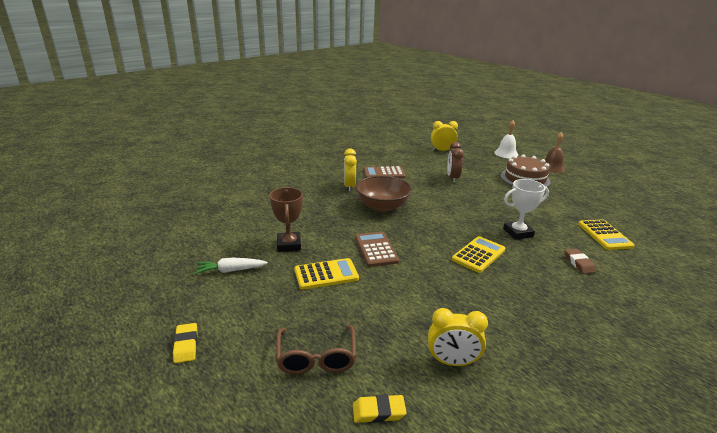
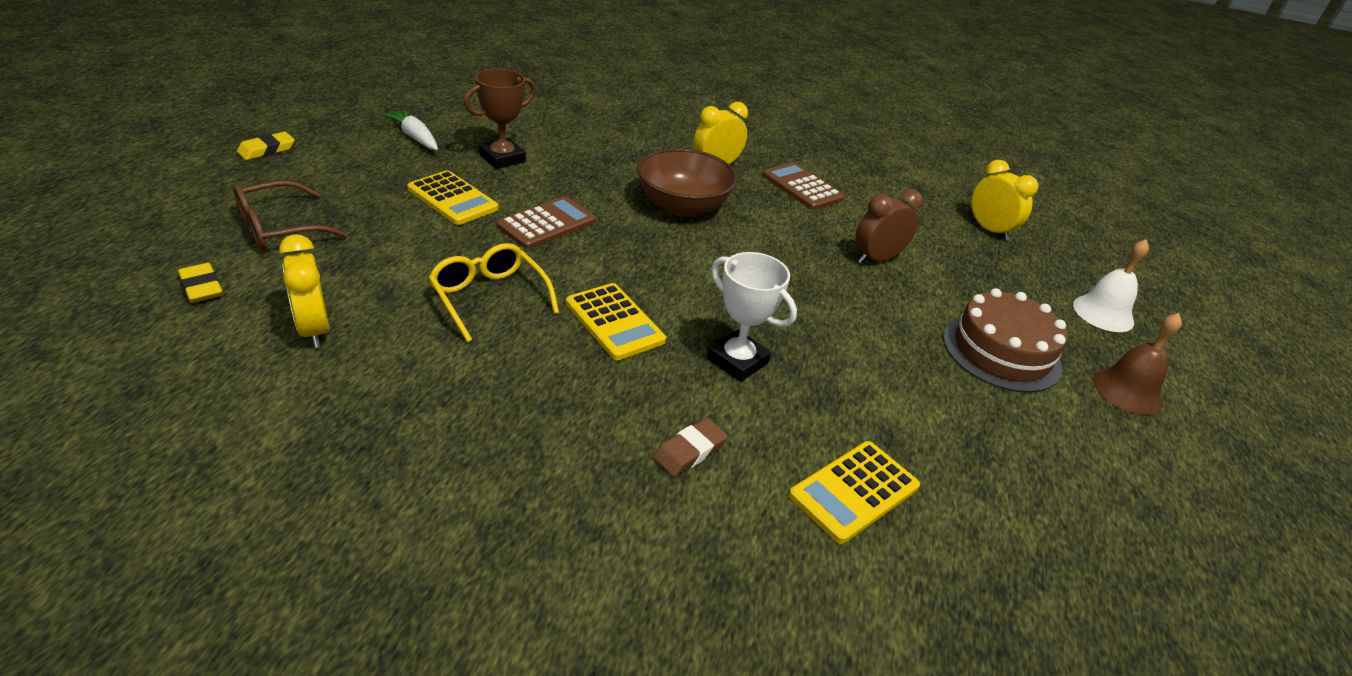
camera: 55 degrees right, 10 degrees up
yellow calculator [452,236,505,273] -> yellow calculator turned 45 degrees clockwise [566,283,666,360]
none -> yellow glasses [428,243,559,342]

